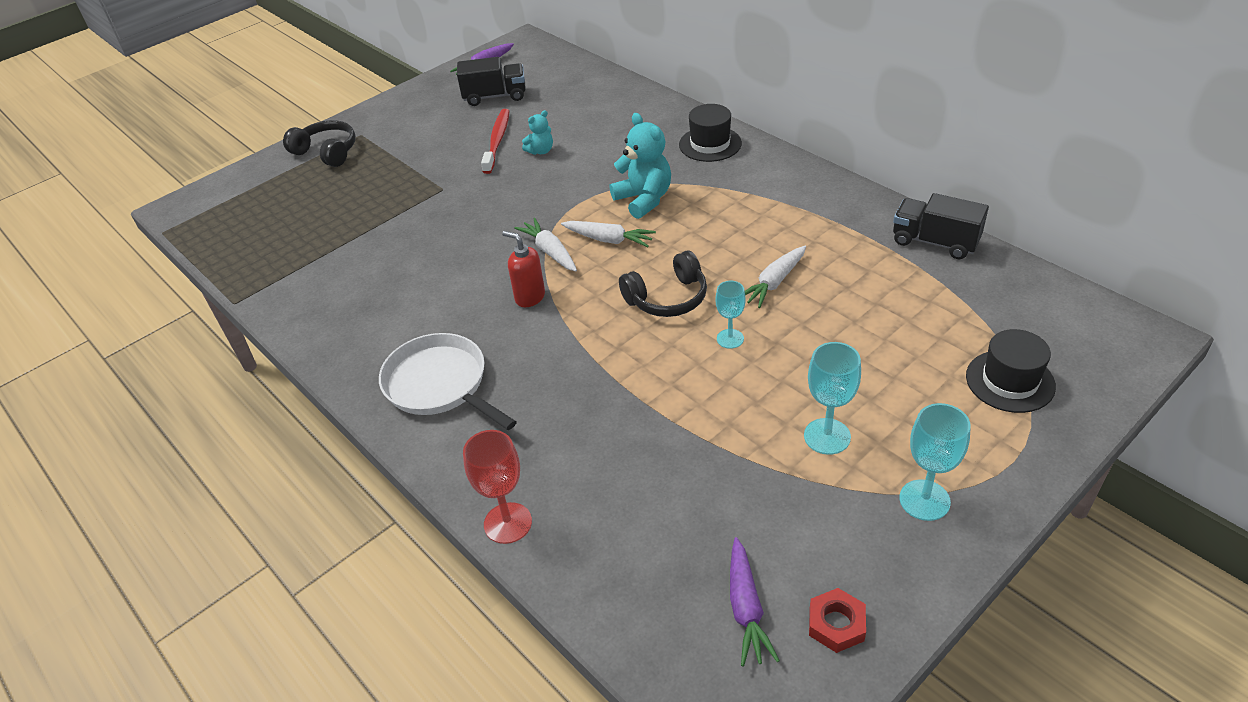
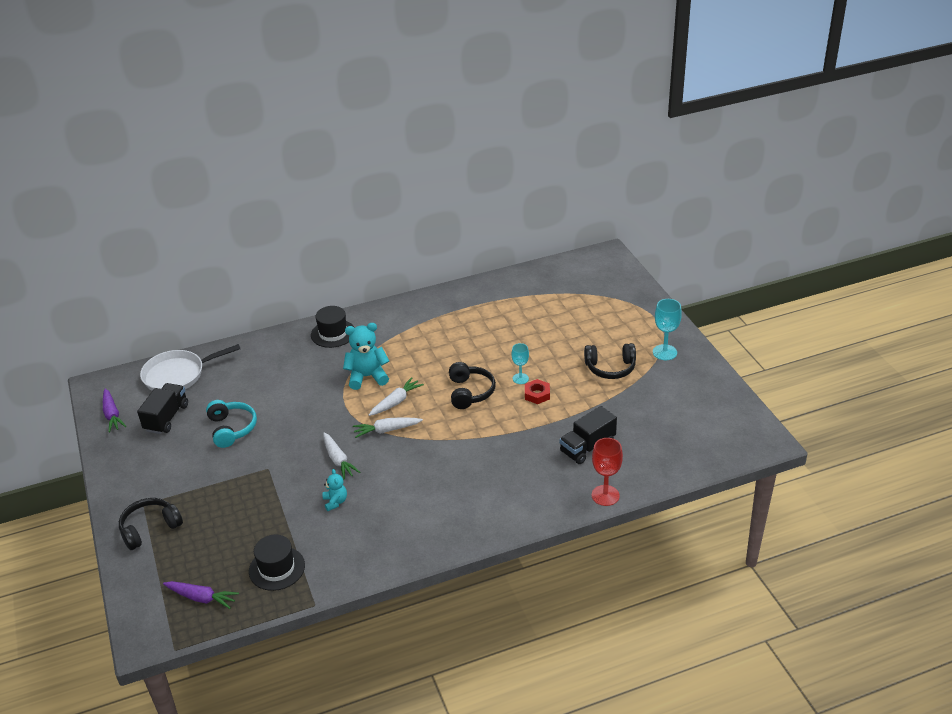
camera: 70 degrees left, 5 degrees down
white pan [379,333,517,430] -> white pan moved to [140,344,240,391]
red toothbrush [481,109,509,174] -> turquoise headphones [206,400,257,448]
red soap dispenser [502,231,545,307] -> none
turquoise teddy bear [522,110,553,155] -> turquoise teddy bear moved to [323,469,347,511]
purple carrot [730,537,780,667] -> purple carrot moved to [163,581,239,609]
white carrot [745,246,806,308] -> white carrot moved to [323,432,360,480]
turquoise goblet [804,342,861,455] -> black headphones [584,343,636,379]
red nut [809,588,866,653] -> red nut moved to [525,379,550,404]
black truck [893,193,989,259] -> black truck moved to [559,406,617,464]
black hat [966,329,1056,413] -> black hat moved to [249,535,305,591]

